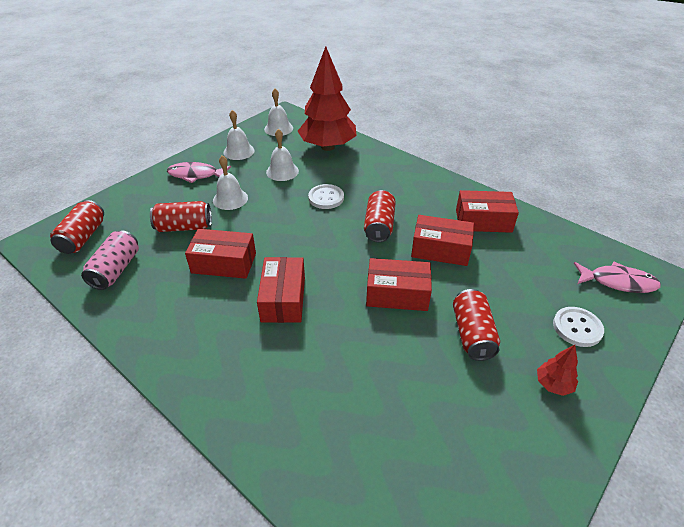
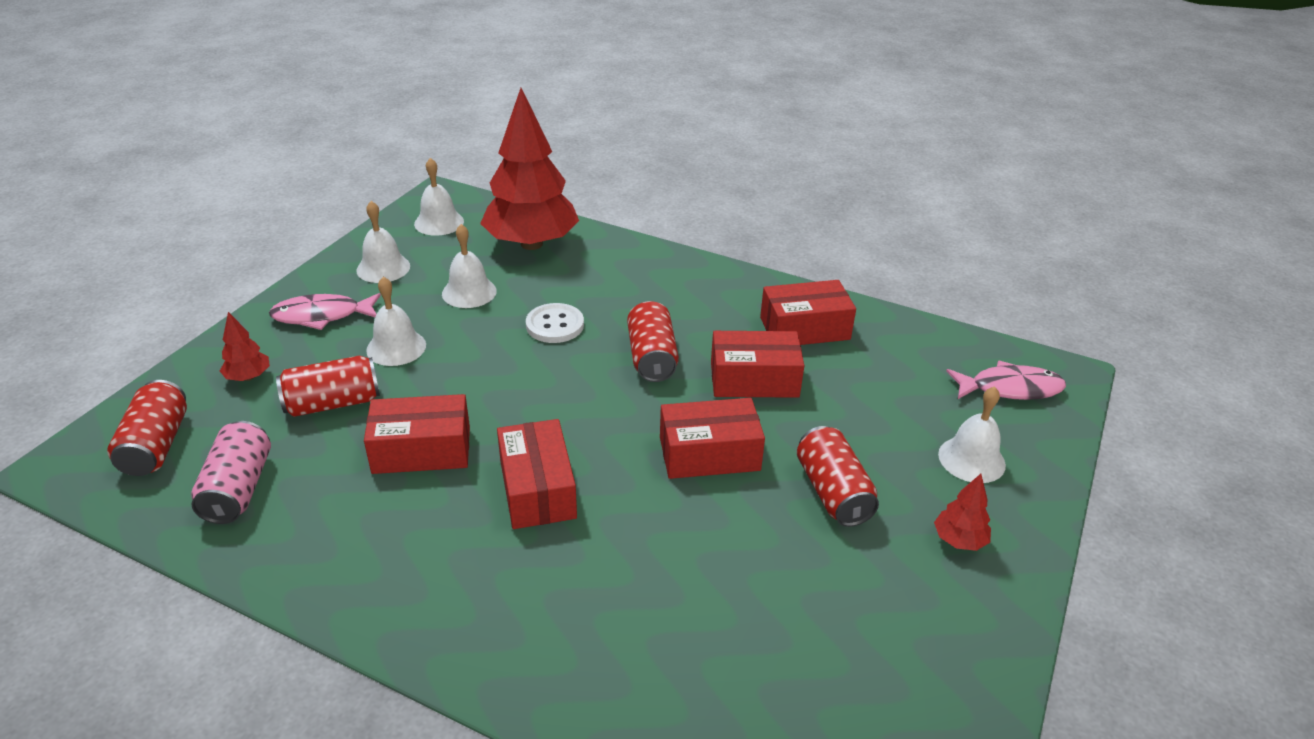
camera: 15 degrees left, 5 degrees down
white button [553,307,604,347] -> white bell [938,386,1006,483]
none -> red tree [220,312,270,381]

